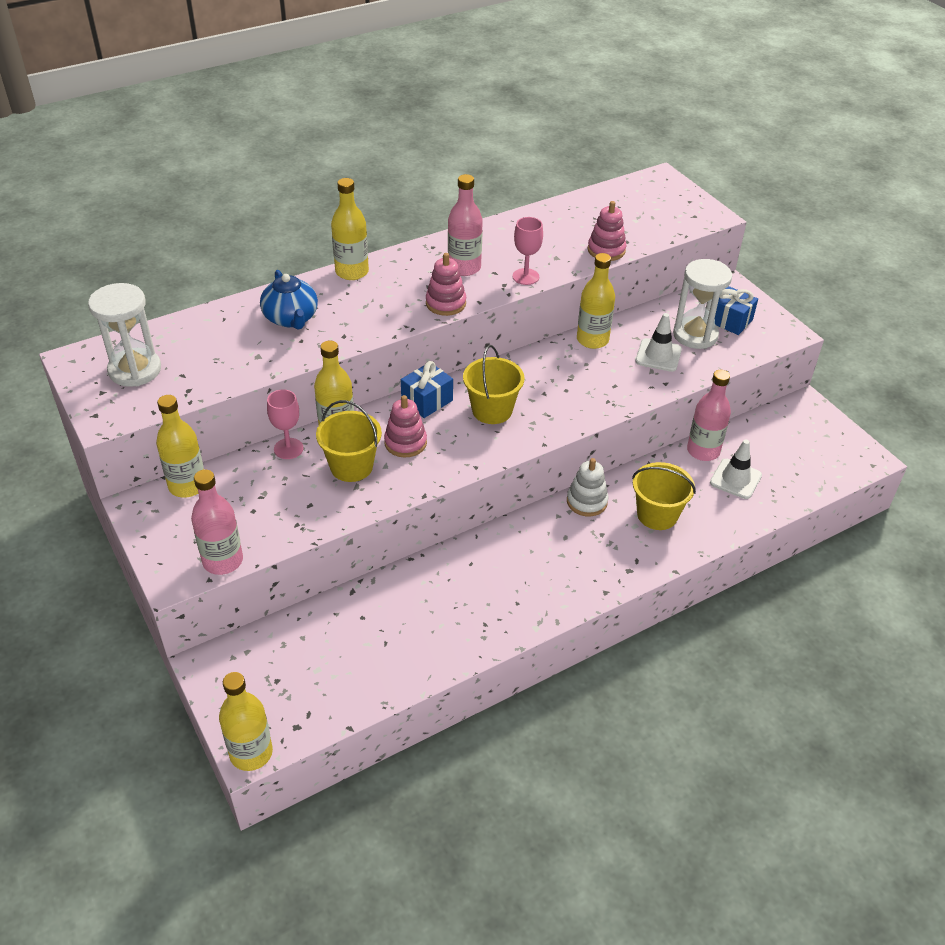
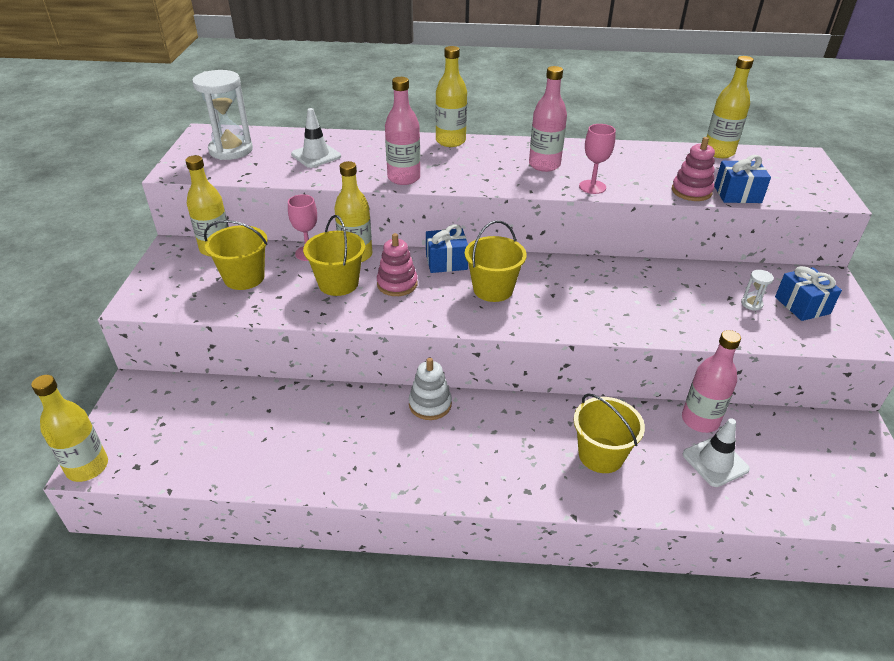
camera: 35 degrees right, 5 degrees down
pink bottle [191,469,243,575] -> pink bottle moved to [385,77,420,185]
blue teapot [260,270,318,329] -> none
pink stacking toy [426,253,466,316] -> none
white stacking toy [567,458,608,517] -> white stacking toy moved to [409,358,452,420]
yellow bottle [577,253,615,349] -> yellow bottle moved to [707,56,754,158]
white traffic cone [636,313,682,372] -> white traffic cone moved to [291,108,341,168]
white hourglass [673,259,732,349] -> white hourglass [741,270,774,311], size x0.42
none -> yellow bucket [204,220,268,290]
none -> blue gift [714,155,771,203]

